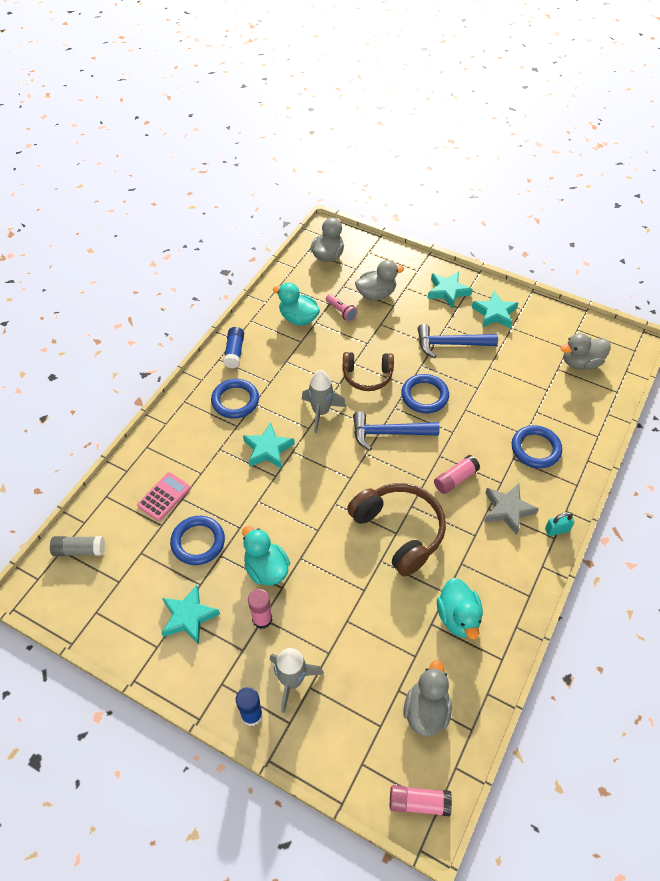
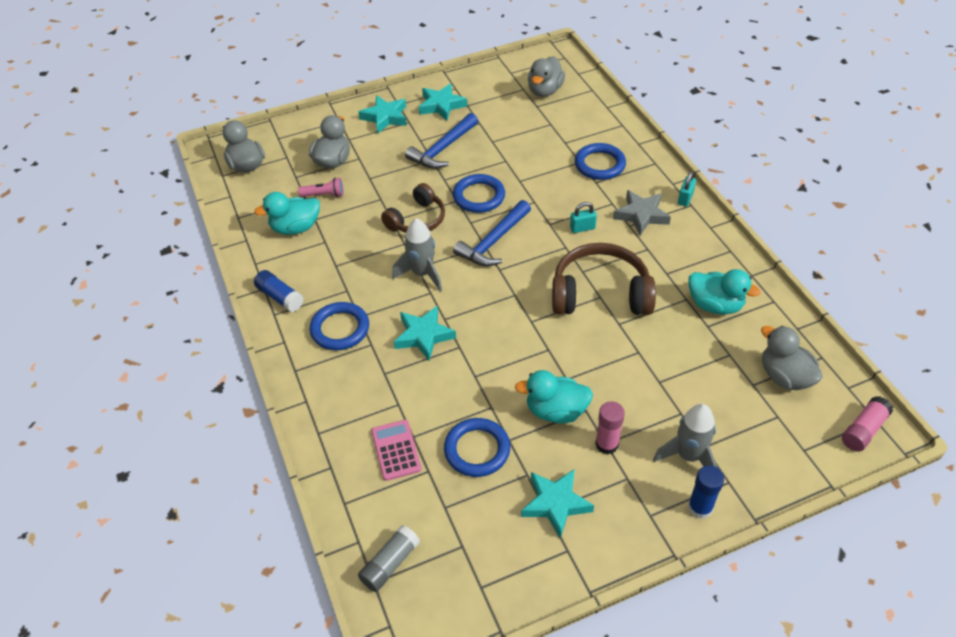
camera: 50 degrees left, 5 degrees down
pink glue stick [434,455,480,494] -> turquoise padlock [570,202,597,233]

